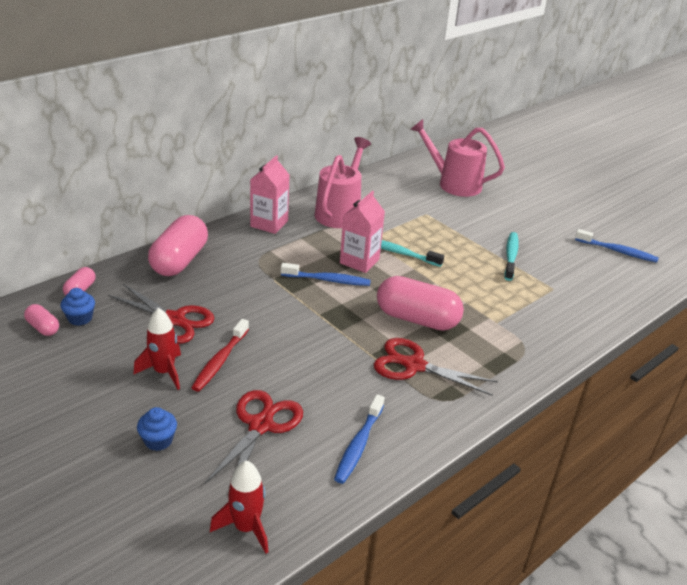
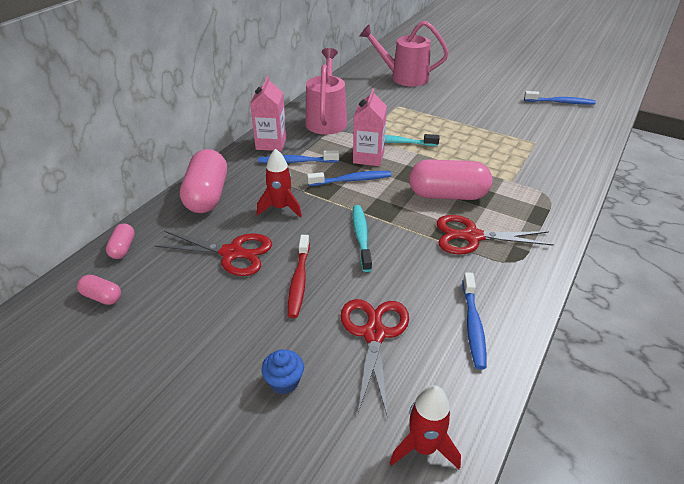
camera: 15 degrees left, 5 degrees up
blue cupcake [60,288,95,326] -> none
red rocket [134,308,181,390] -> red rocket moved to [257,149,302,218]
turquoise toothbrush [504,232,519,281] -> turquoise toothbrush moved to [353,205,372,272]
none -> blue toothbrush [258,150,339,163]

